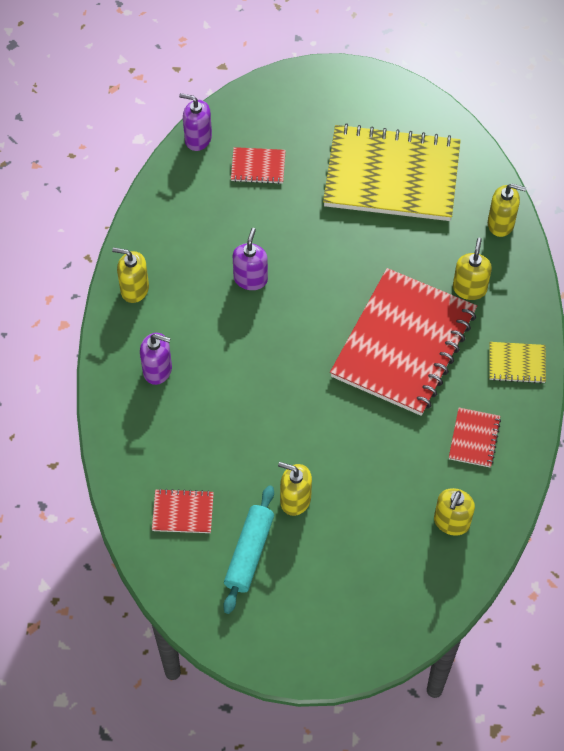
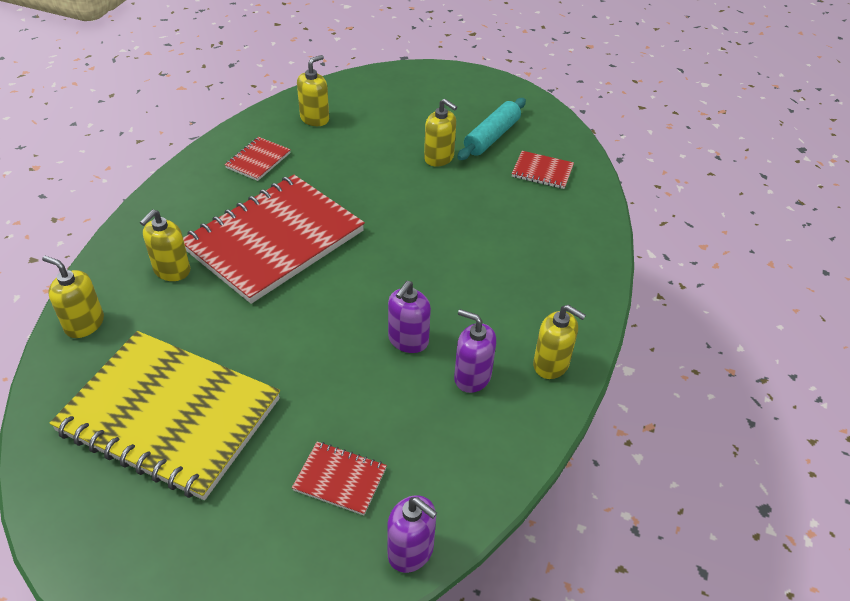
camera: 165 degrees left, 15 degrees down
purple soap dispenser [140,333,172,385] -> purple soap dispenser moved to [454,309,496,393]
yellow notebook [489,342,546,384] -> none

